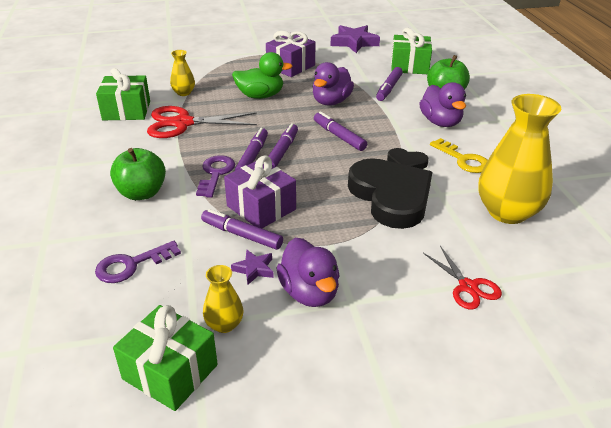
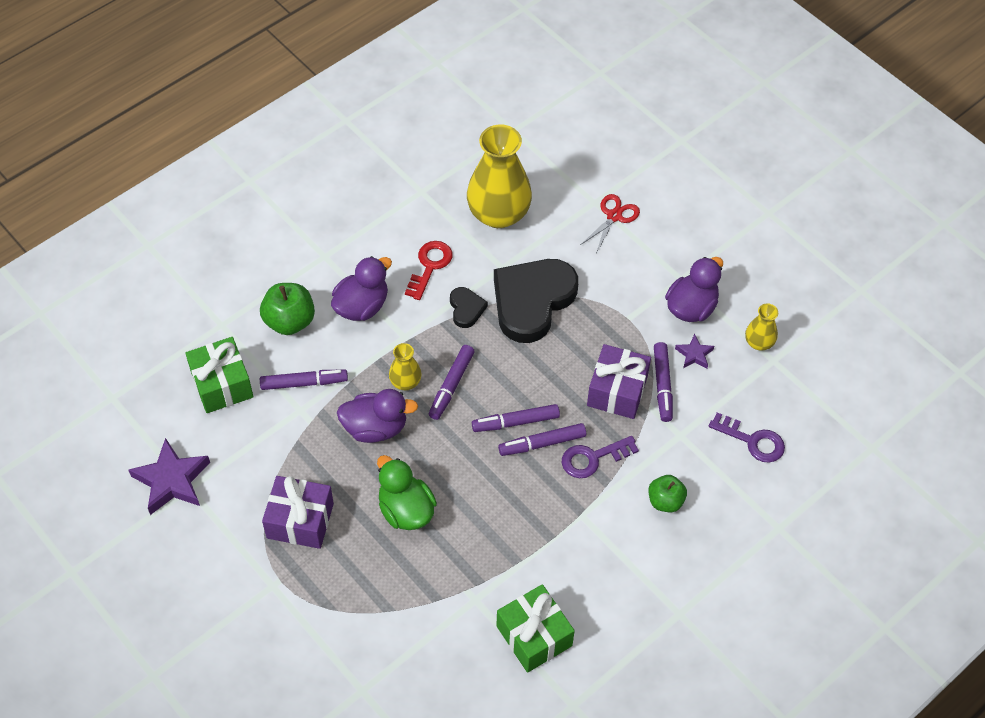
camera: 120 degrees left, 20 degrees up
green apple [110,148,166,200] -> green apple [648,475,687,512], size x0.66
green gift [113,305,218,411] -> none
red scissors [147,106,257,138] -> none
yellow vase [170,50,195,96] -> yellow vase moved to [389,343,422,390]
yellow key [430,138,488,173] -> red key [405,241,453,300]

